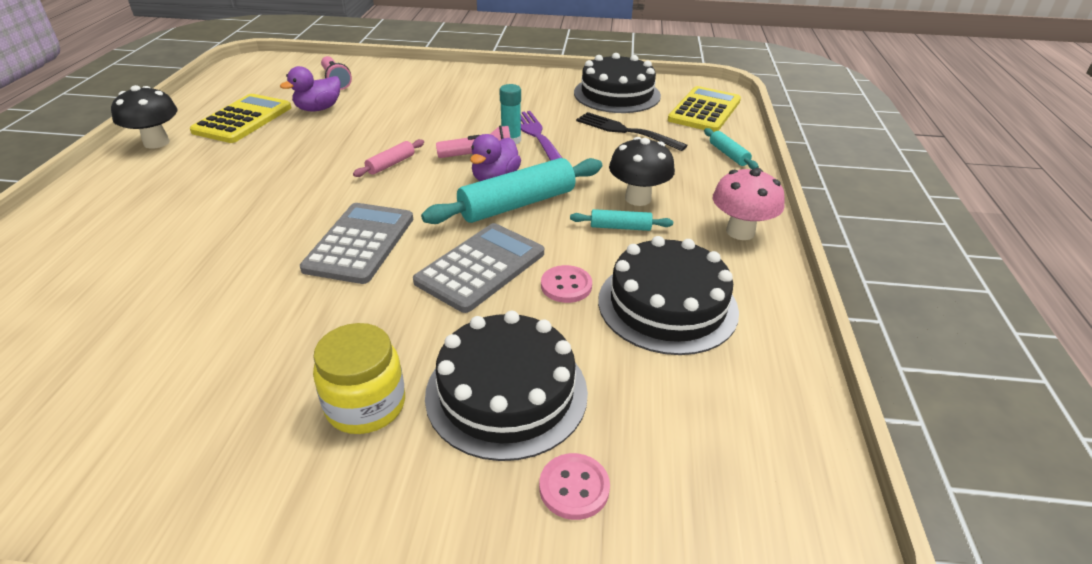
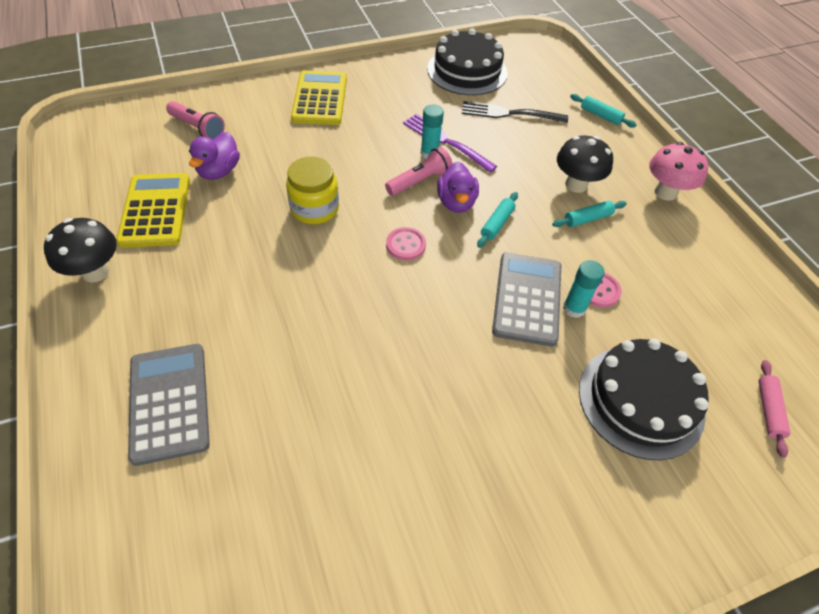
camera: 30 degrees left, 15 degrees up
grey calculator [300,203,413,284] -> grey calculator moved to [128,344,210,466]
yellow jar [313,323,405,434] -> yellow jar moved to [286,156,339,224]
pink rolling pin [353,139,424,177] -> pink rolling pin moved to [758,360,790,458]
turquoise rolling pin [421,158,602,224] -> turquoise rolling pin [477,192,518,248], size x0.49
pink button [539,453,610,520] -> pink button moved to [386,227,426,260]
black cake [598,236,739,355] -> none
yellow calculator [668,86,741,132] -> yellow calculator moved to [291,70,347,125]
none -> turquoise glue stick [563,260,605,318]

